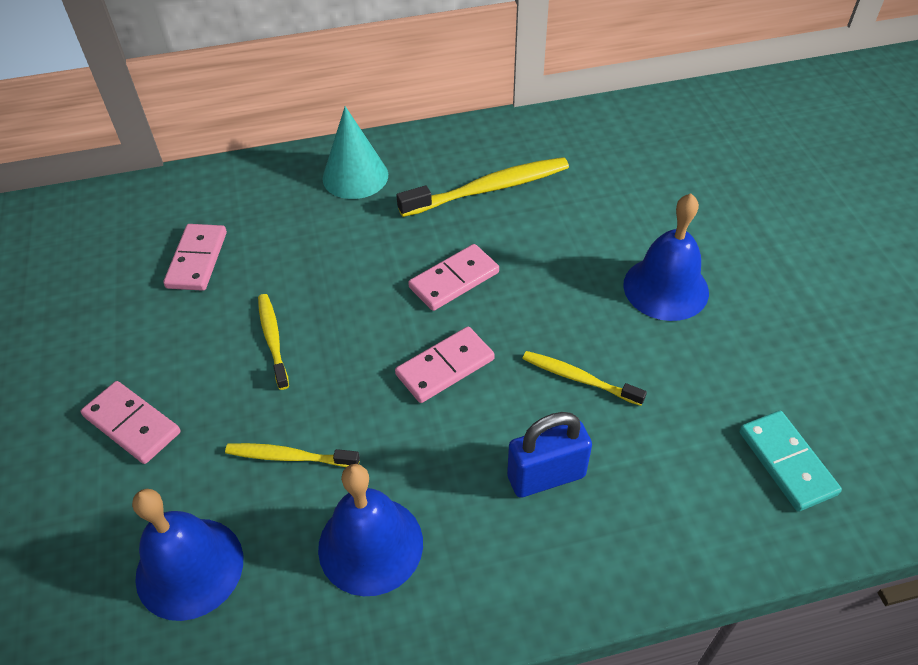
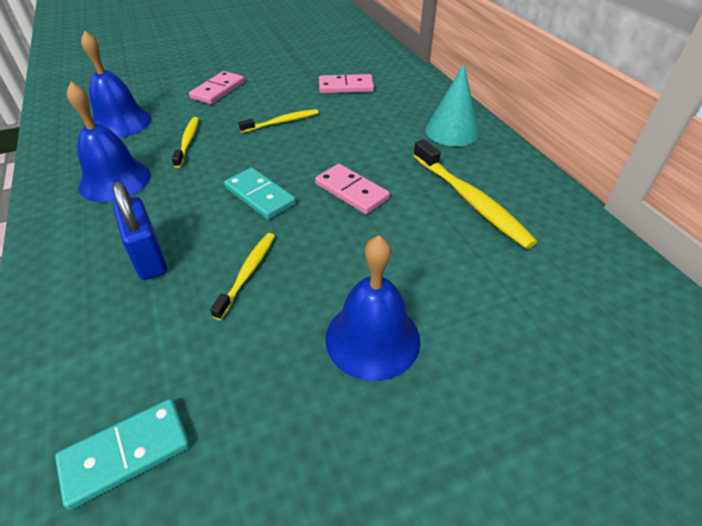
camera: 80 degrees right, 5 degrees down
pink domino [395,327,495,403] -> turquoise domino [224,168,296,220]

